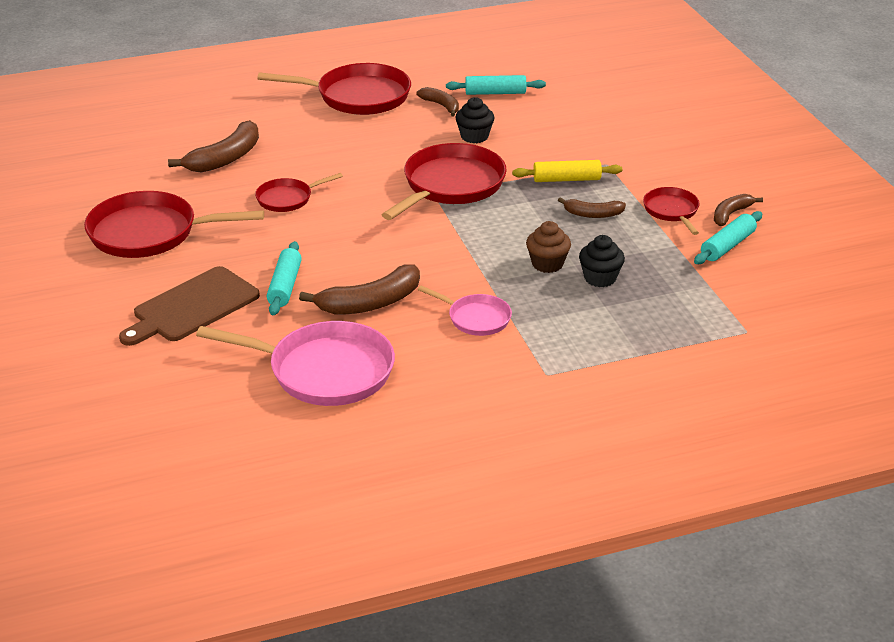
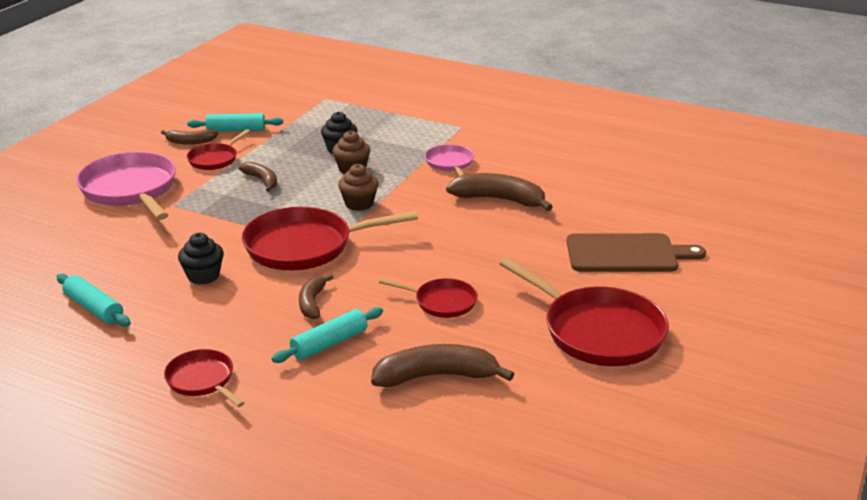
camera: 135 degrees left, 5 degrees down
pink pan [196,321,395,406] -> pink pan moved to [76,152,176,220]
red pan [257,63,411,115] -> red pan [164,349,244,407], size x0.53
turquoise rolling pin [267,241,302,315] -> turquoise rolling pin moved to [272,307,383,363]
brown banana [417,87,459,117] -> brown banana moved to [299,274,334,319]
yellow rolling pin [512,160,622,182] -> none
none -> brown cupcake [338,164,379,211]

